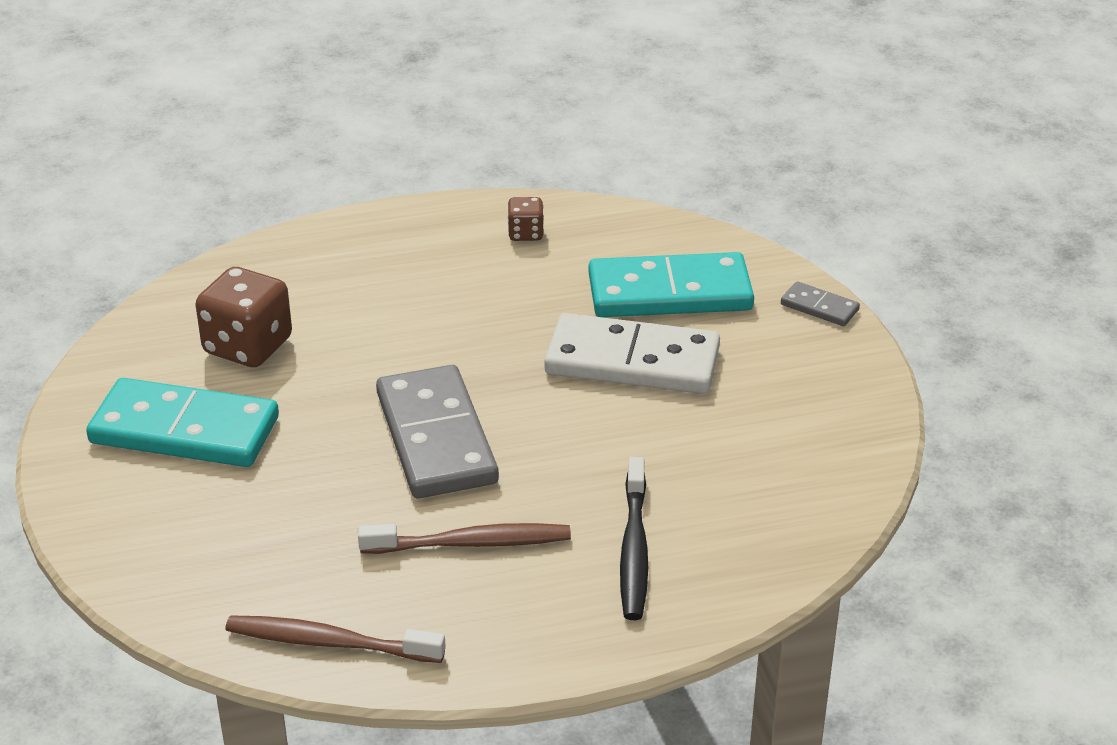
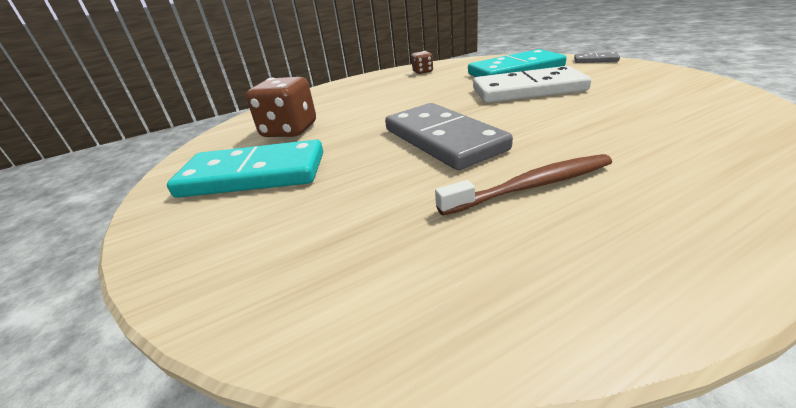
camera: 10 degrees left, 5 degrees down
brown toothbrush [226,616,446,663] -> none
black toothbrush [620,457,648,620] -> none

